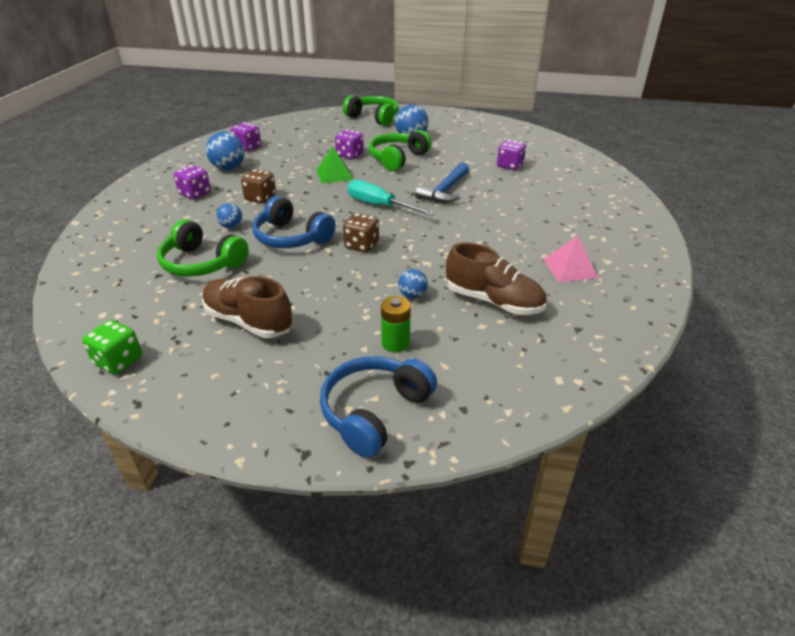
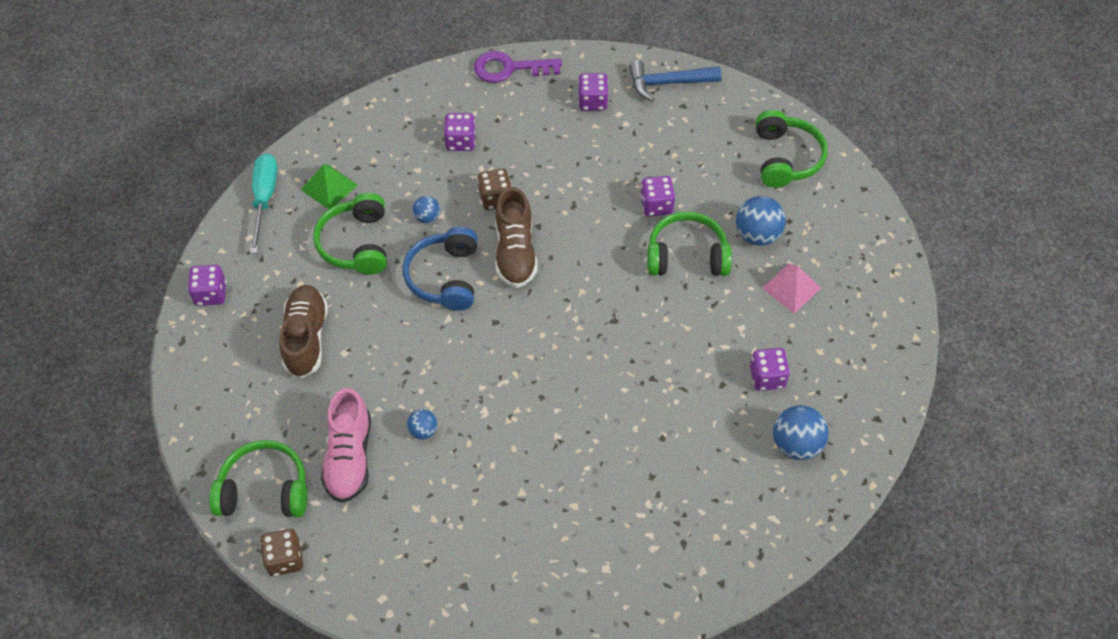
camera: 55 degrees right, 20 degrees up
green dice [82,320,142,374] -> purple dice [188,265,226,306]
blue ball [206,132,245,170] -> blue ball moved to [773,405,829,460]
green pyramid [316,147,353,184] -> green pyramid moved to [301,164,358,209]
blue headphones [320,356,437,458] -> green headphones [209,440,307,517]
brown dice [343,213,379,252] -> brown dice moved to [260,529,303,576]
turquoise screwdriver [348,180,435,216] -> turquoise screwdriver moved to [250,154,278,253]
green battery [381,296,411,352] -> pink shoe [321,388,371,503]
blue hammer [415,162,469,203] -> blue hammer moved to [629,61,722,102]
brown shoe [446,243,546,315] -> brown shoe moved to [496,187,538,288]
pink pyramid [543,235,598,282] -> pink pyramid moved to [762,263,821,314]
none -> purple key [474,51,562,83]

